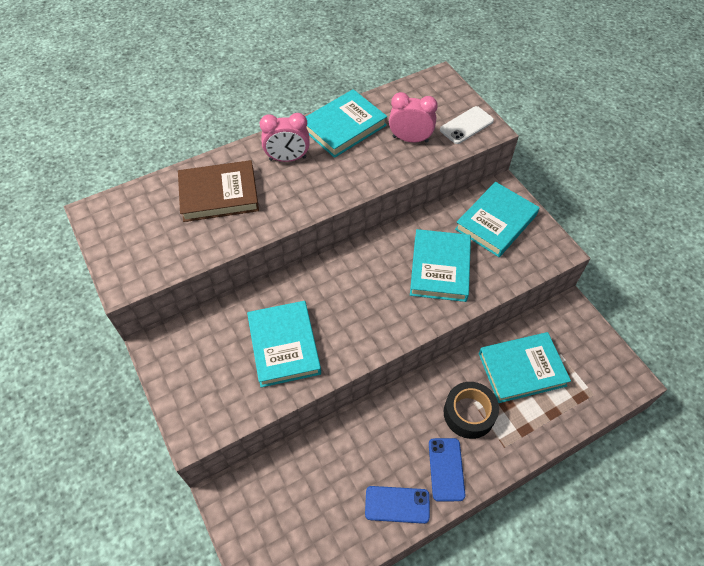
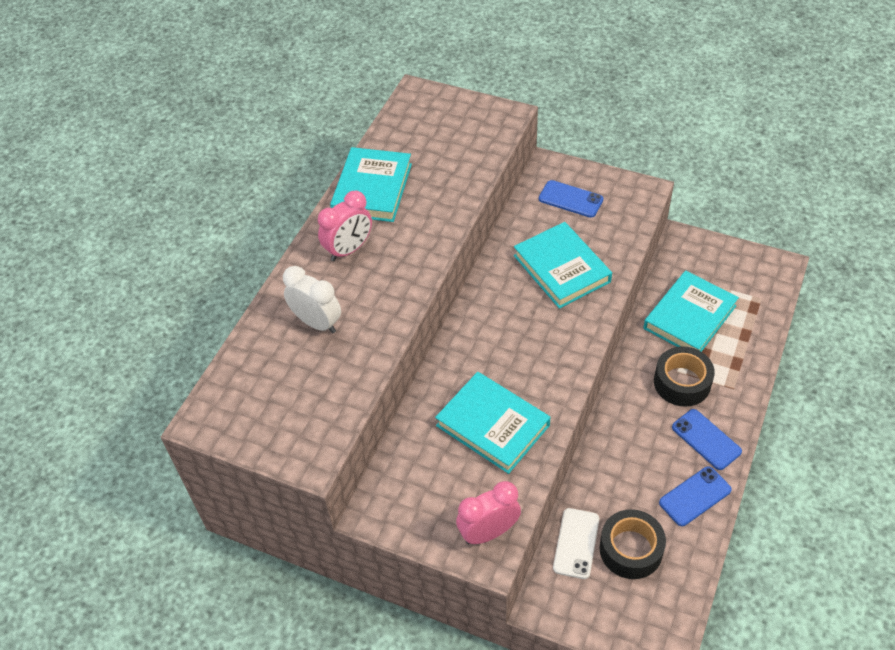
camera: 35 degrees left, 5 degrees down
brown book [178,160,259,222] -> white clock [283,266,341,333]
pink clock [389,92,438,143] -> pink clock moved to [456,481,521,544]
white phone [440,106,494,144] -> white phone moved to [553,508,599,579]
turquoise book [455,182,540,257] -> blue phone [539,180,603,218]
none -> black tape [599,509,666,579]

